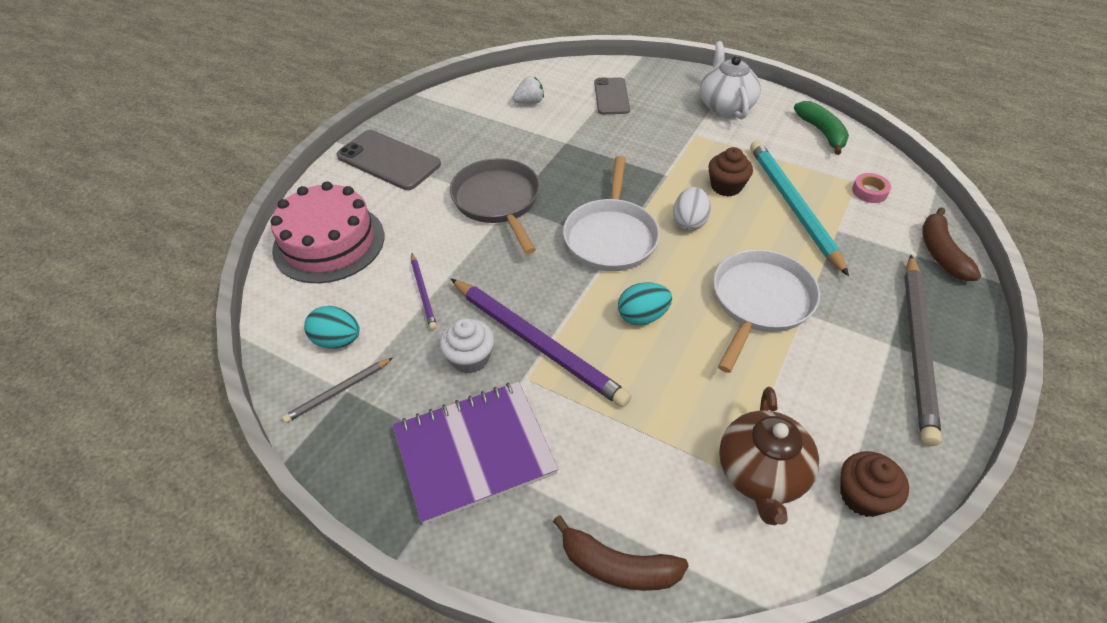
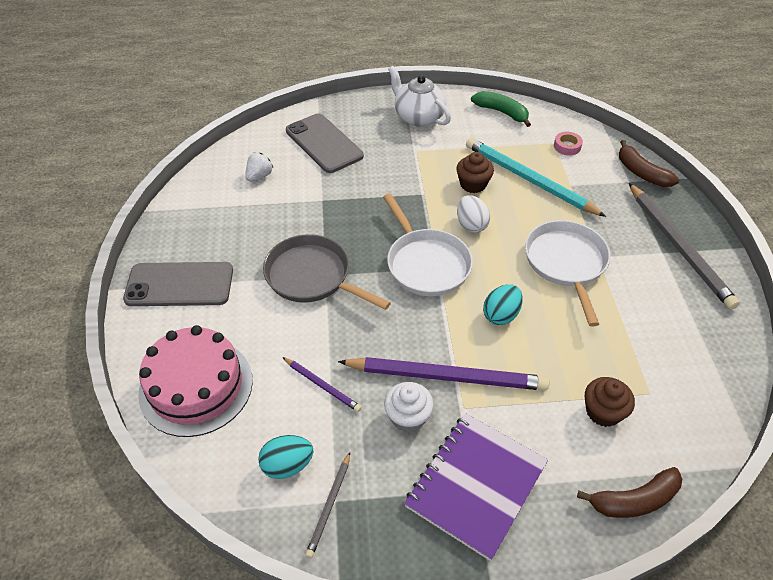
camera: 35 degrees left, 0 degrees up
grey phone [594,77,630,114] -> grey phone [286,113,364,173], size x1.51
brown teapot [719,387,819,525] -> none
brown cupcake [840,451,909,517] -> brown cupcake moved to [585,377,635,427]

